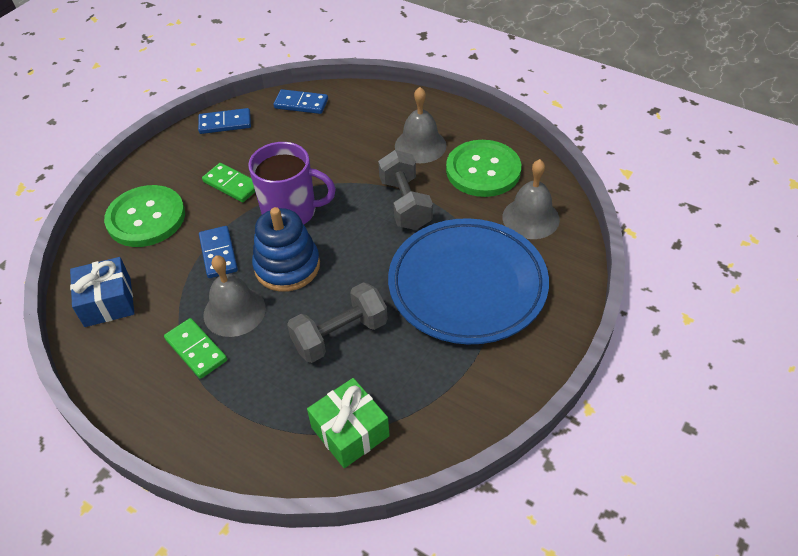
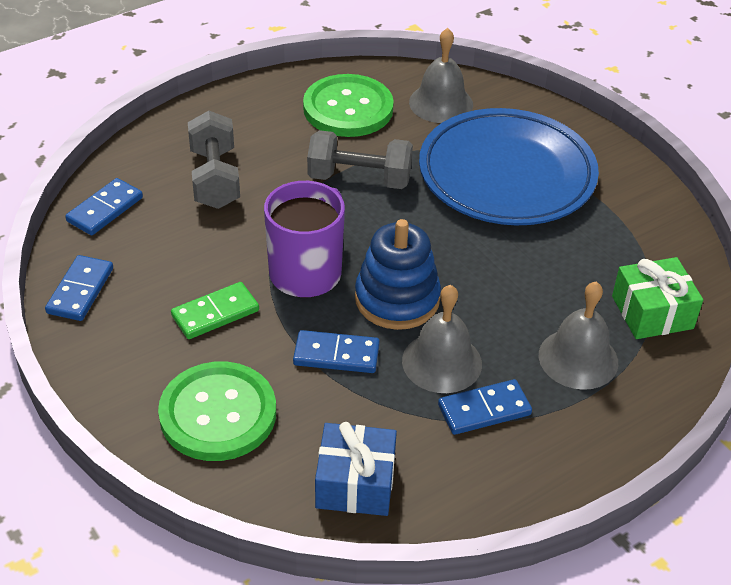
camera: 70 degrees left, 5 degrees down
green domino [164,318,227,379] -> blue domino [438,379,532,435]
grey dumbbell [287,282,388,363] -> grey dumbbell moved to [188,111,240,209]
grey bell [395,87,446,163] -> grey bell moved to [539,282,618,390]

